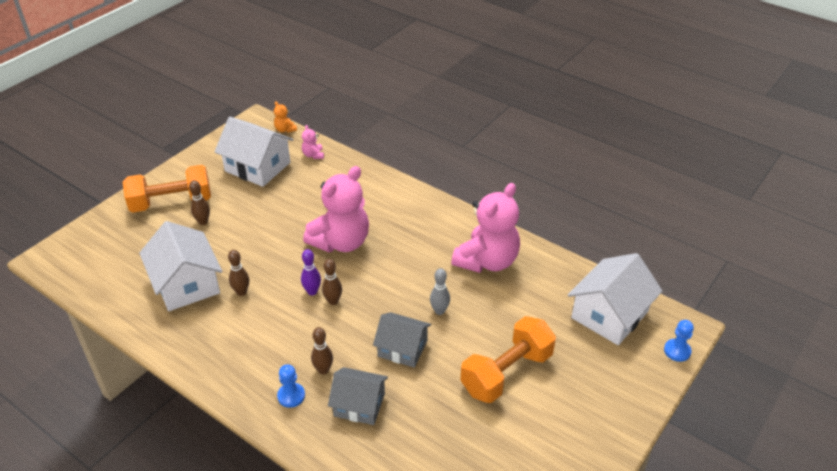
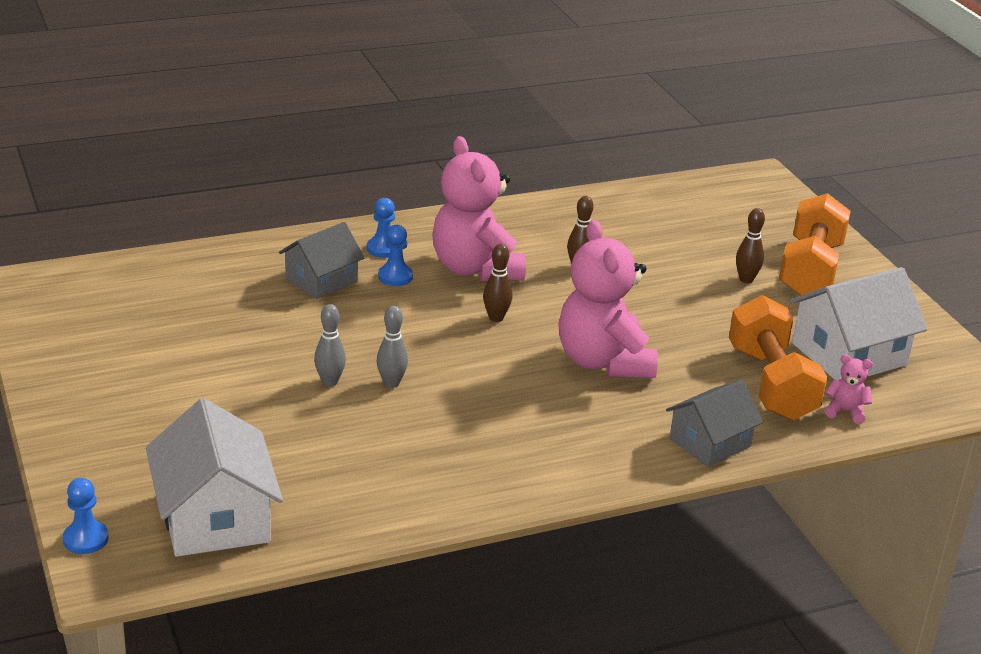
camera: 120 degrees right, 10 degrees down
white house [139,221,223,311] -> none
orange teddy bear [274,101,297,133] -> none
purple bowling pin [301,249,321,295] -> none
brown bowling pin [311,327,333,375] -> blue pawn [378,225,413,286]
grey house [373,312,431,368] -> grey house moved to [666,380,763,467]
pink teddy bear [451,183,520,273] -> pink teddy bear moved to [432,136,526,282]
orange dumbbell [460,316,556,403] -> orange dumbbell moved to [729,295,828,421]
none -> grey bowling pin [314,304,346,387]

